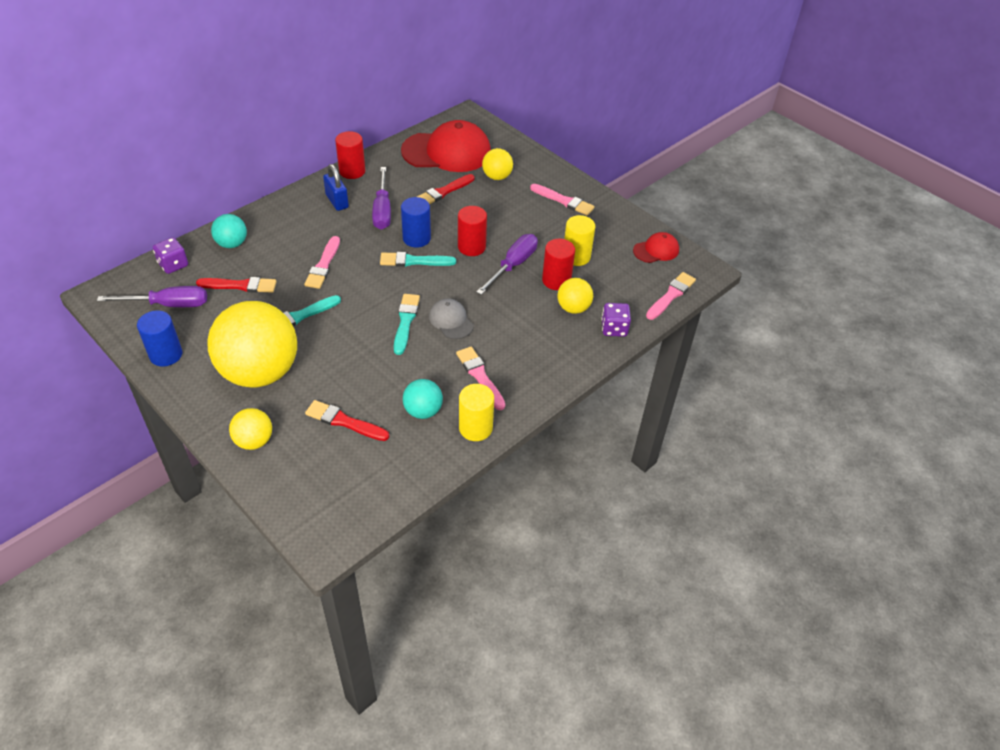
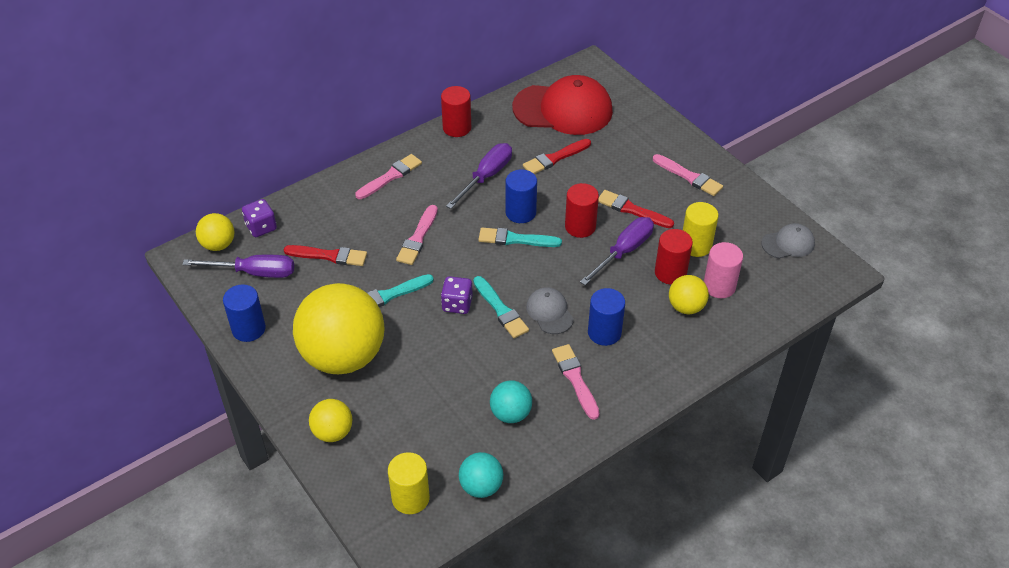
camera: 10 degrees right, 0 degrees up
turquoise ball [211,214,247,248] -> turquoise ball moved to [459,452,503,498]
red brush [305,400,389,441] -> red brush moved to [598,190,674,228]
blue padlock [323,164,349,211] -> none
purple screwdriver [372,167,391,230] -> purple screwdriver turned 150 degrees counterclockwise [446,143,512,209]
turquoise brush [394,294,420,355] -> turquoise brush turned 135 degrees clockwise [473,276,529,338]
yellow cylinder [459,384,494,441] -> yellow cylinder moved to [388,452,430,514]
yellow ball [482,148,513,180] -> yellow ball moved to [196,213,235,251]
purple dice [601,303,631,337] -> purple dice moved to [441,276,473,314]
red cap [633,232,679,263] -> grey cap [761,223,815,259]
pink brush [646,272,696,320] -> pink brush moved to [355,154,422,199]
none -> blue cylinder [588,288,625,346]
none -> pink cylinder [704,242,743,298]

